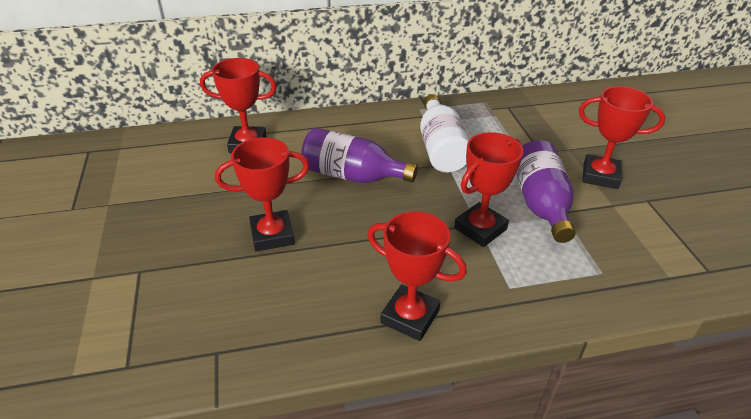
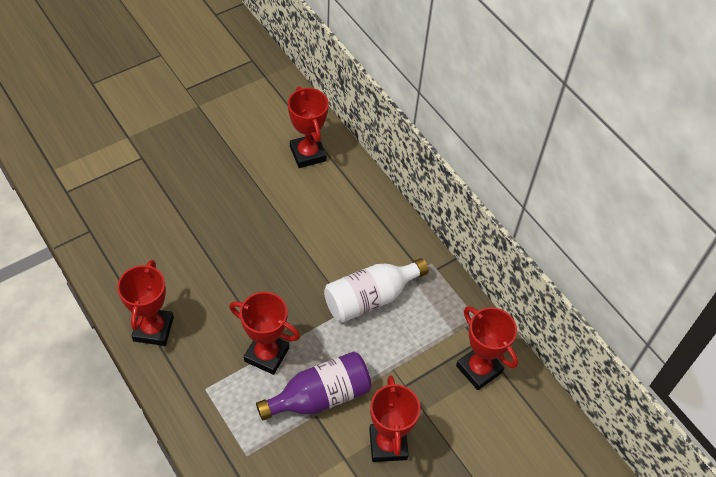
camera: 65 degrees right, 15 degrees up
red trophy [215,137,310,252] -> red trophy moved to [456,306,518,390]
purple bottle [301,128,418,183] -> none

